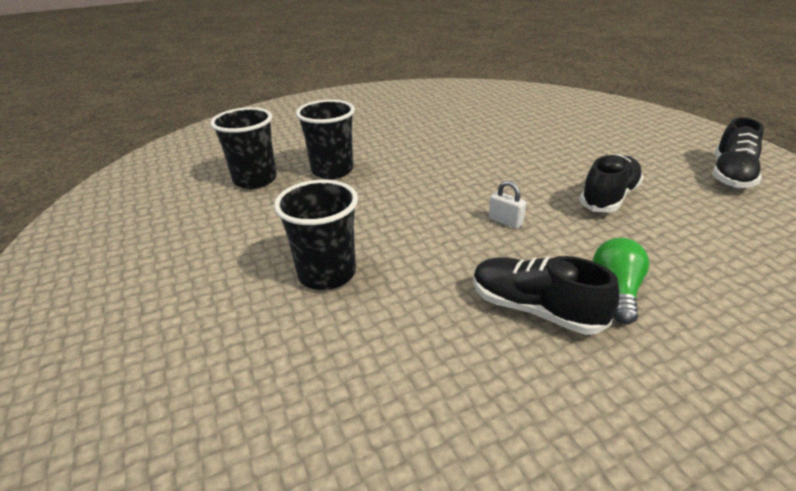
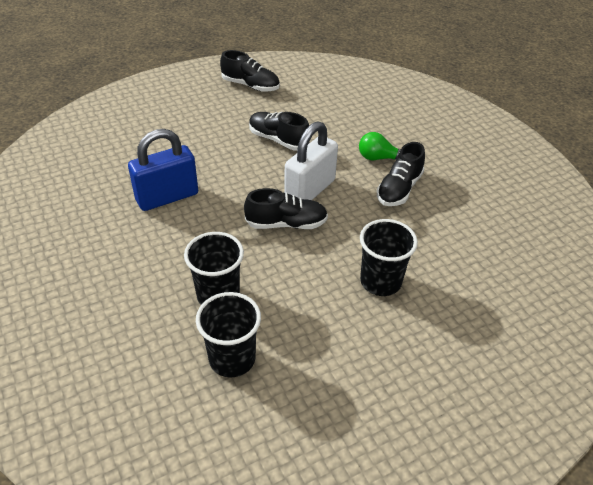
camera: 95 degrees left, 10 degrees up
white padlock [489,181,526,229] -> white padlock [284,121,338,200], size x2.47
none -> blue padlock [128,129,198,211]
none -> black shoe [244,188,328,229]

